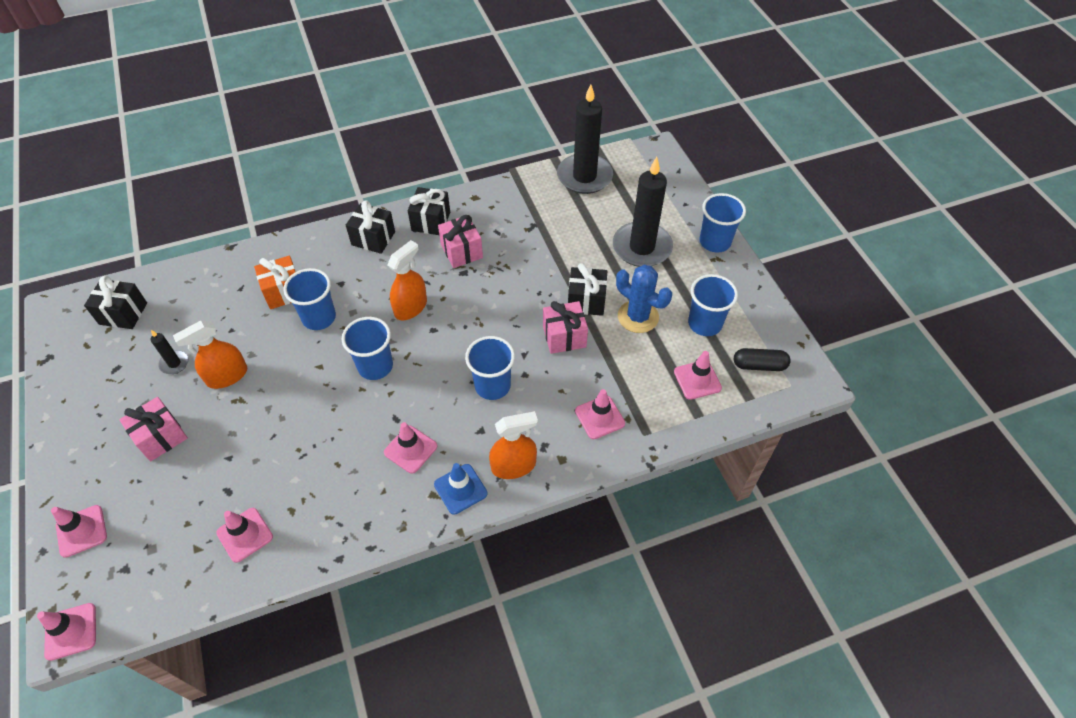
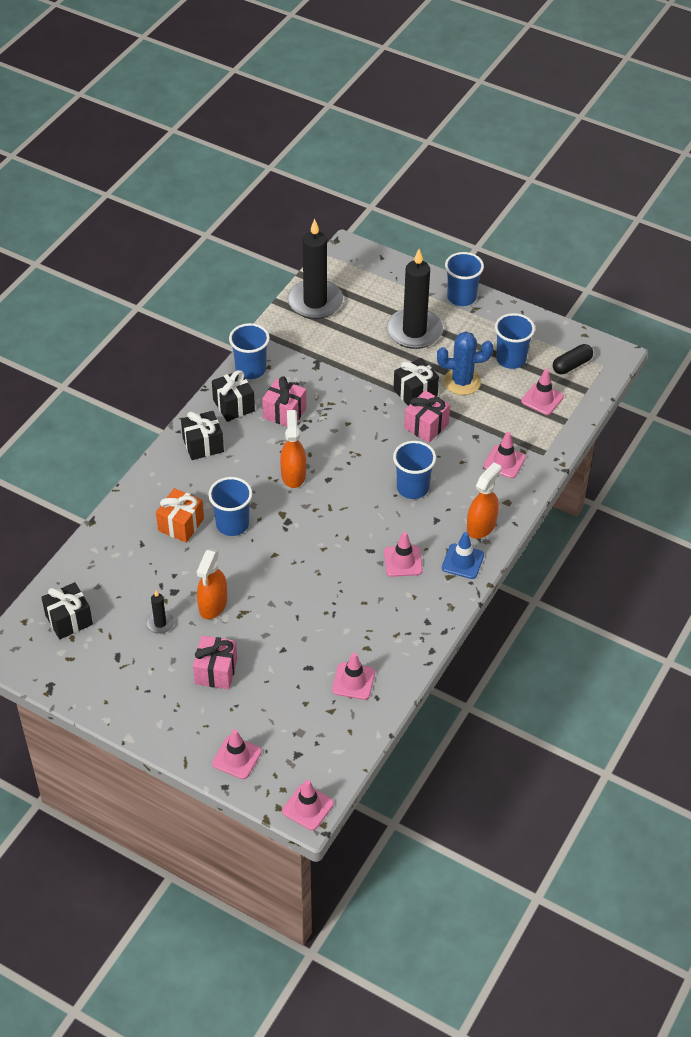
camera: 40 degrees left, 5 degrees down
blue cup [341,317,393,380] -> blue cup moved to [229,323,270,379]

